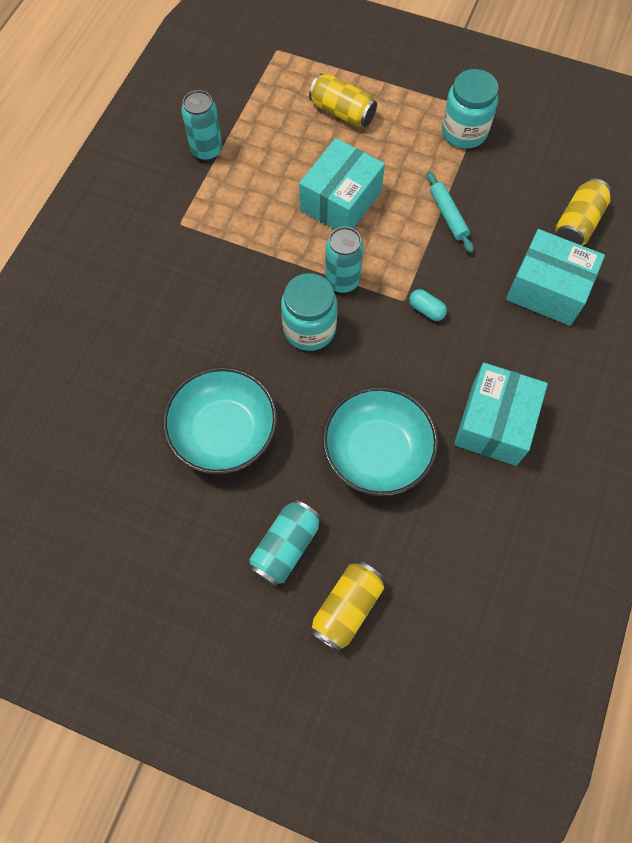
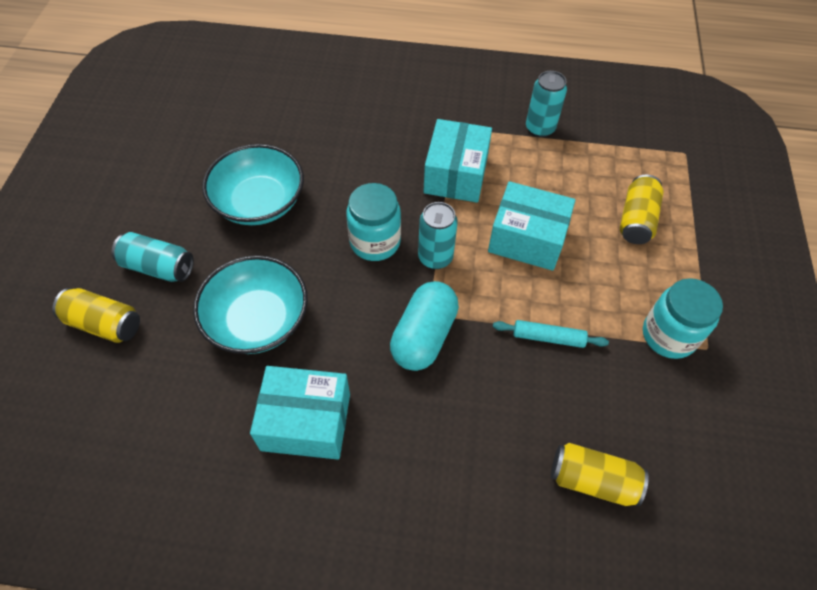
camera: 75 degrees right, 10 degrees down
turquoise capsule [409,289,447,321] -> turquoise capsule [390,281,459,371], size x2.22
turquoise rolling pin [427,171,474,253] -> turquoise rolling pin turned 45 degrees clockwise [493,320,609,348]
turquoise box [506,229,605,326] -> turquoise box moved to [423,119,492,203]

